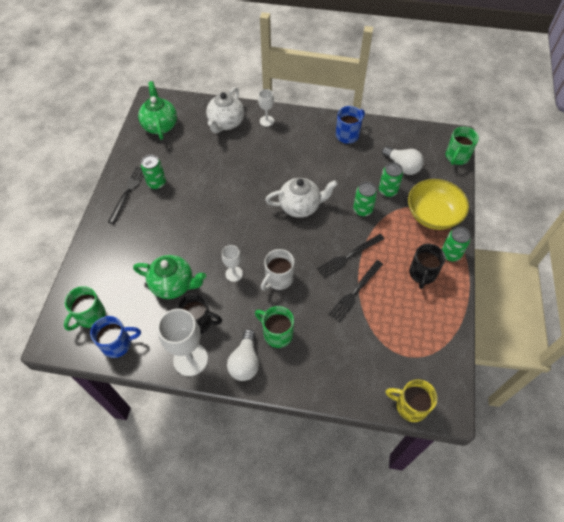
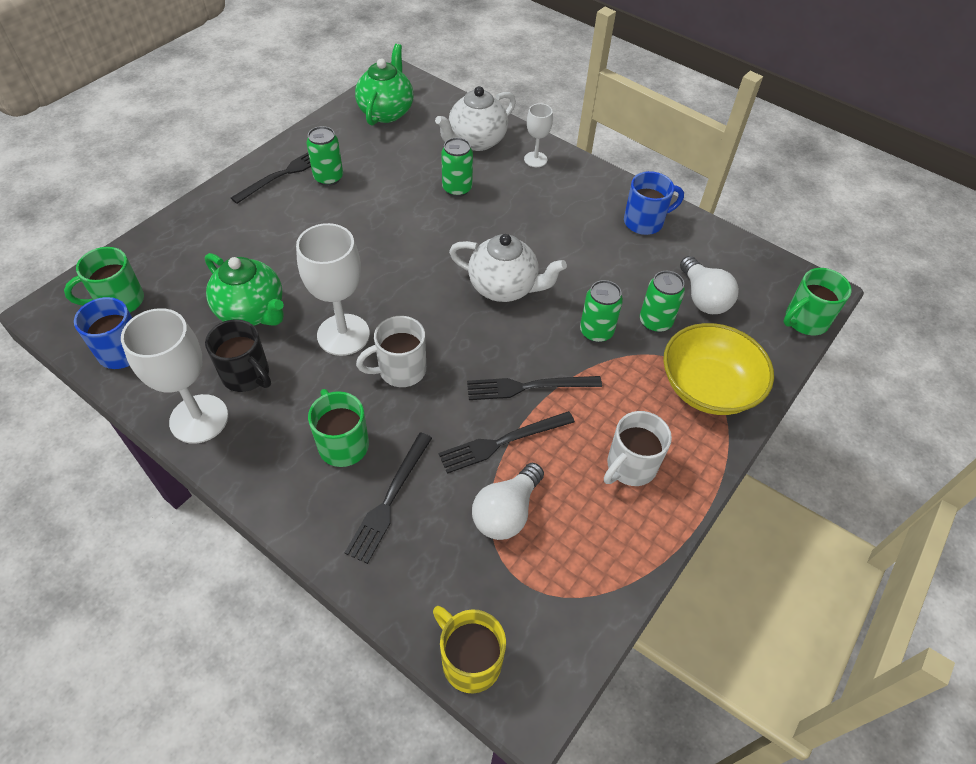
camera: 25 degrees right, 5 degrees down
white goblet [222,245,243,282] -> white goblet [296,223,370,356], size x1.83
white light bulb [227,329,259,381] -> white light bulb moved to [472,463,544,540]
black mug [409,244,446,289] -> white mug [604,411,672,486]
green can [442,227,471,261] -> green can moved to [441,137,473,197]
none -> black fork [344,432,432,564]

